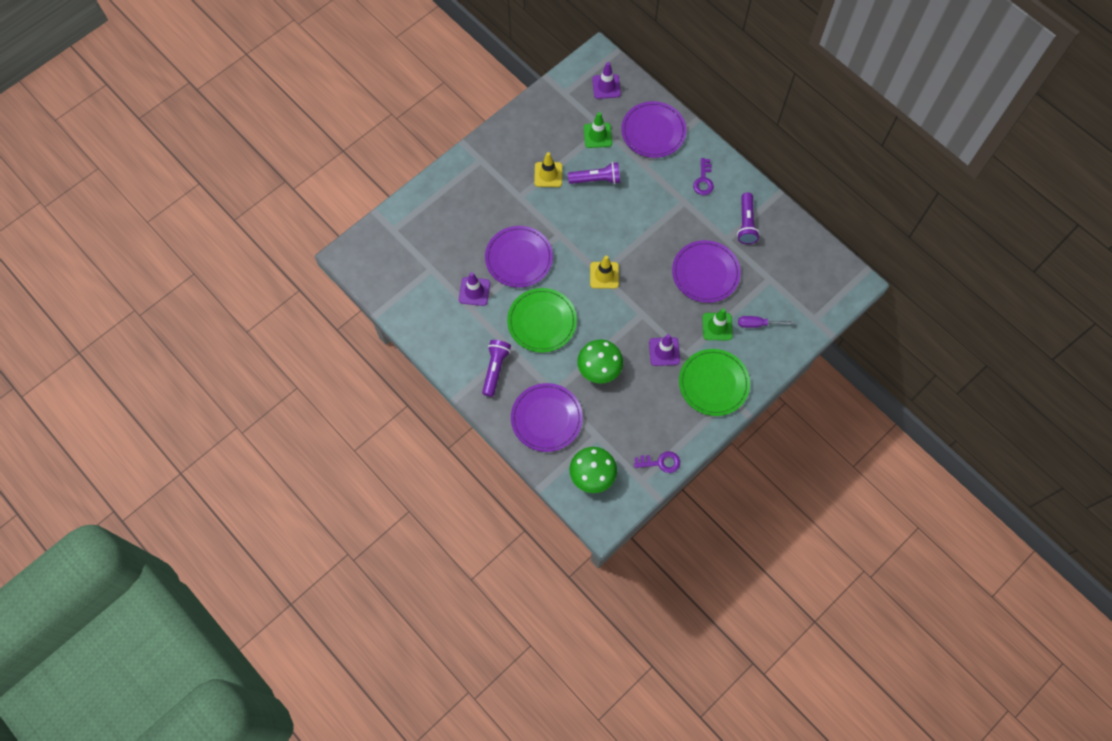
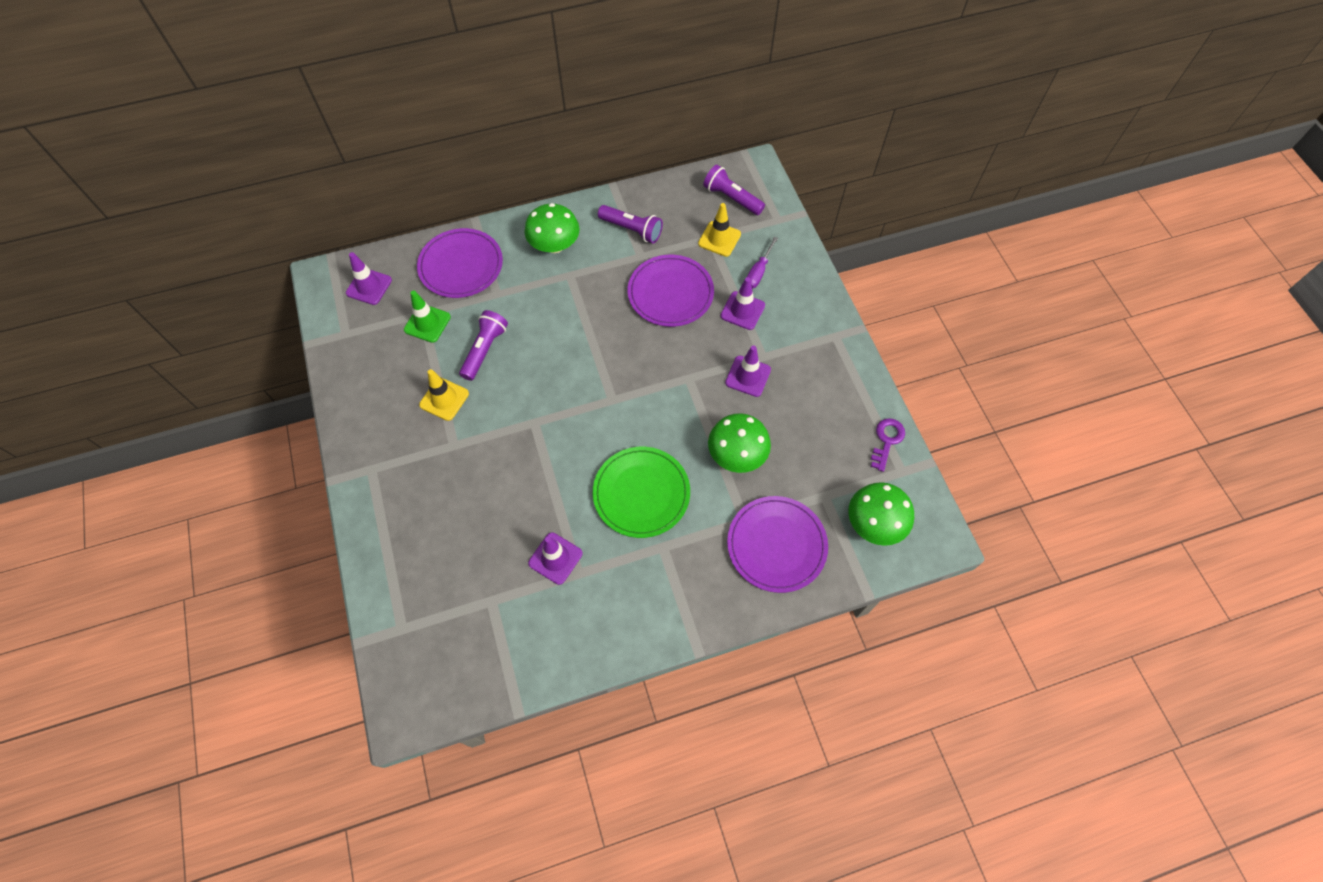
camera: 65 degrees left, 5 degrees down
purple flashlight [482,340,511,397] -> purple flashlight moved to [703,165,765,215]
purple plate [485,226,553,288] -> none
yellow traffic cone [590,256,619,289] -> yellow traffic cone moved to [698,203,741,257]
green plate [679,349,750,416] -> none
purple key [693,158,714,195] -> green mushroom [524,203,580,253]
green traffic cone [702,308,733,340] -> purple traffic cone [720,277,765,330]

